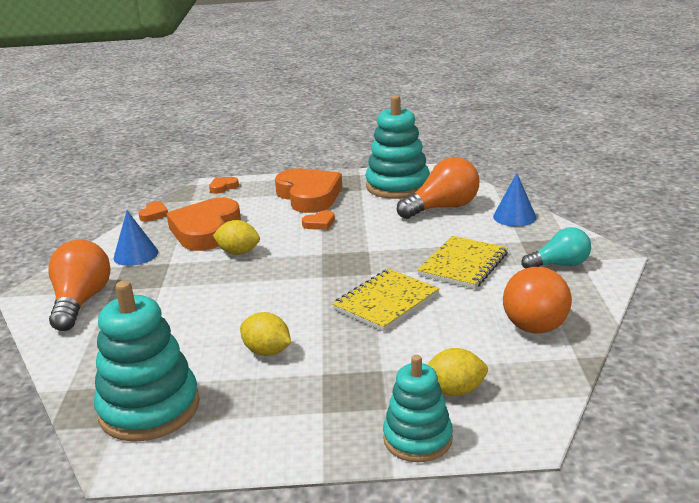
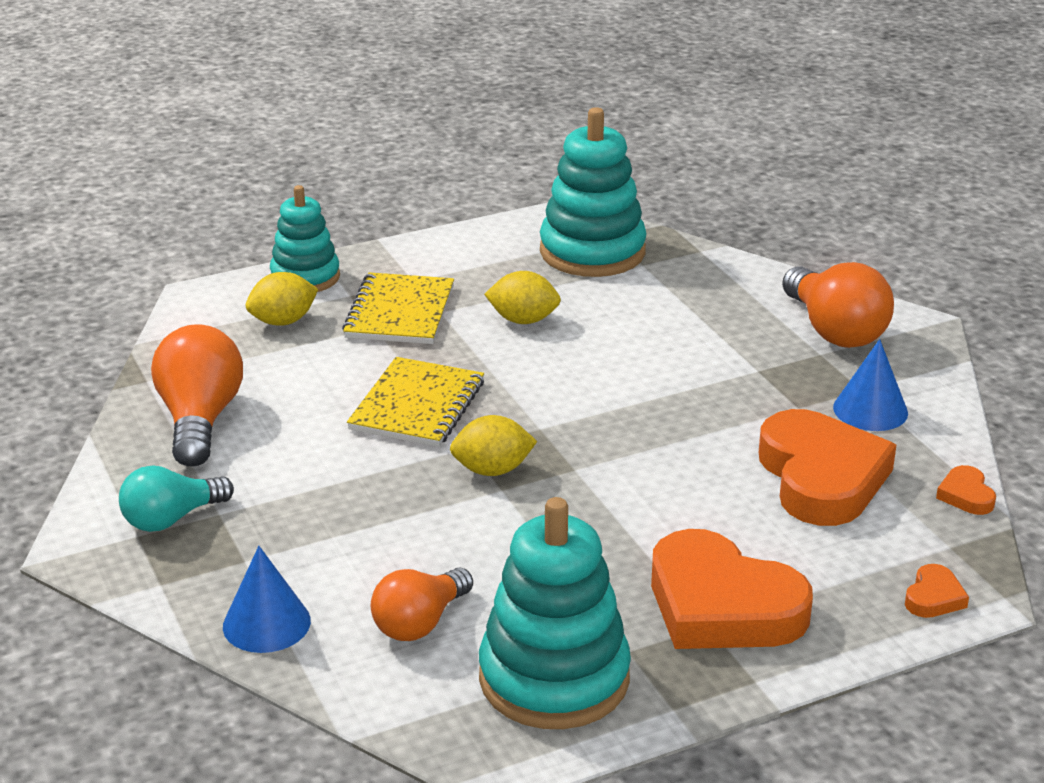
camera: 155 degrees right, 5 degrees up
yellow lemon [213,220,260,255] -> yellow lemon moved to [450,415,537,476]
orange heart [302,210,335,230] -> none
orange light bulb [397,157,480,219] -> orange light bulb [371,568,473,641], size x0.66
yellow notebook [417,236,508,289] -> yellow notebook moved to [342,272,454,344]

